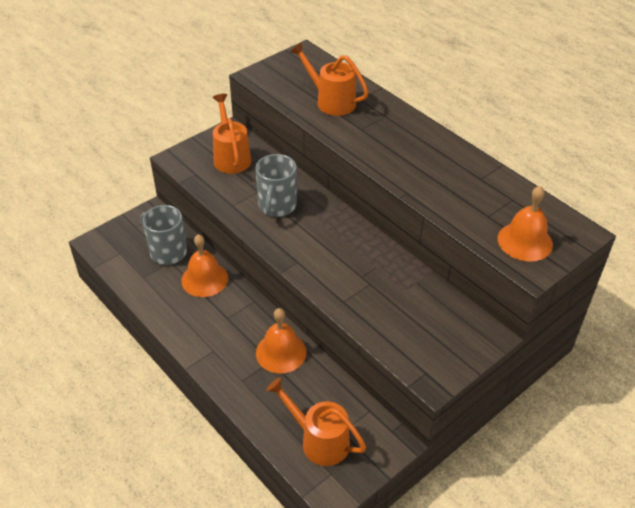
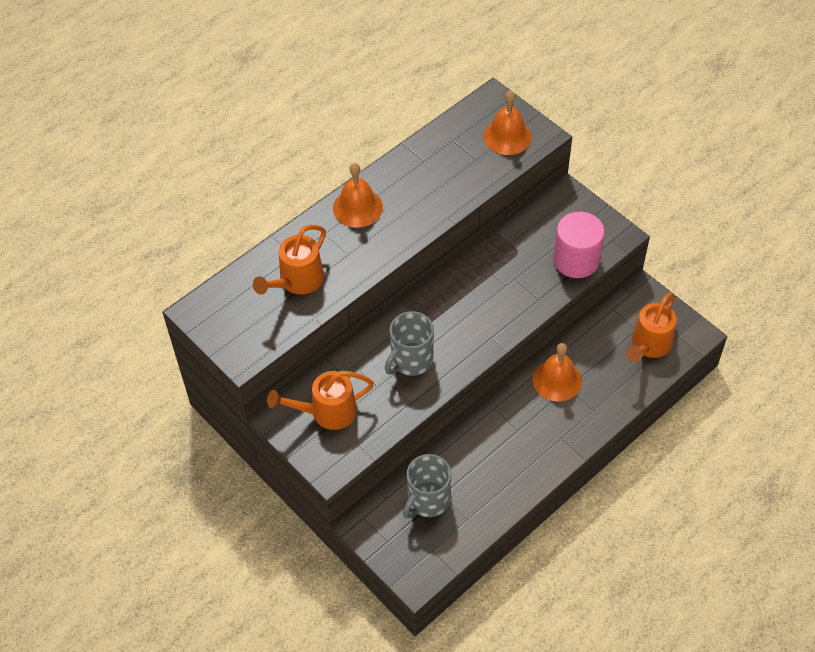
camera: 90 degrees left, 10 degrees up
orange bell [181,234,228,297] -> orange bell moved to [333,163,383,228]
grey mug [255,154,297,217] -> grey mug turned 120 degrees clockwise [385,311,434,376]
none -> pink cylinder [553,212,605,278]

